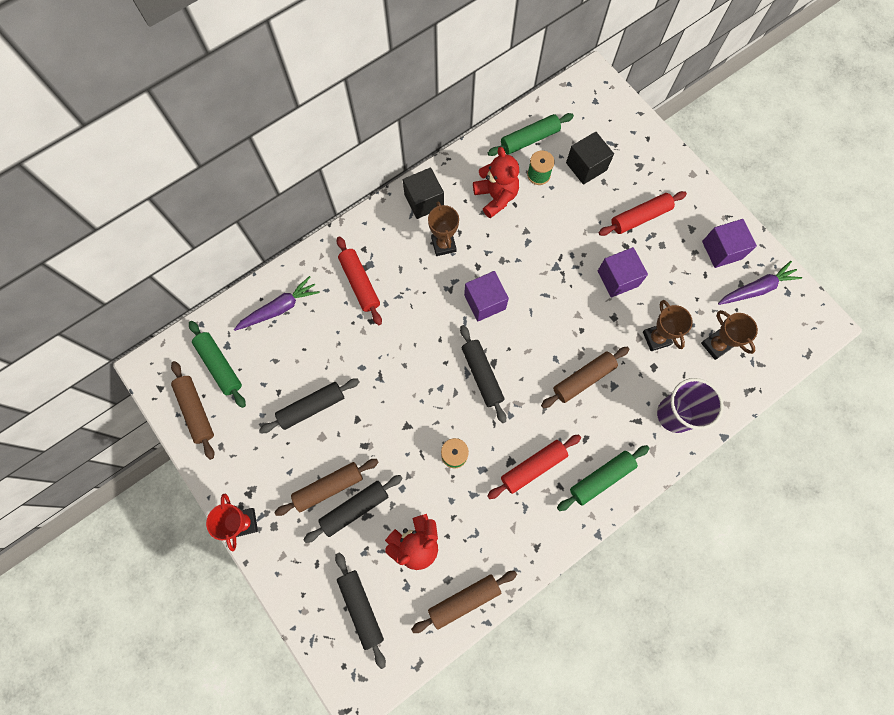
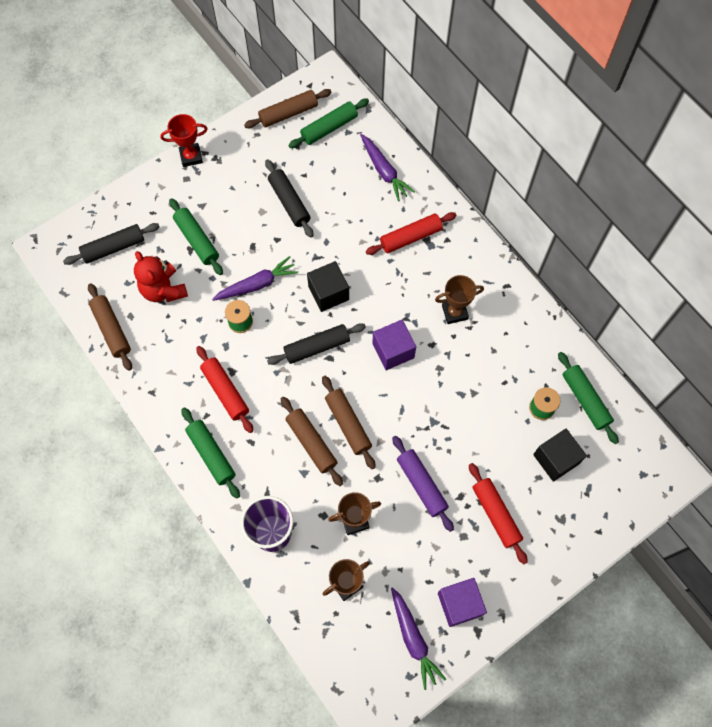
camera: 90 degrees right, 5 degrees down
brown rolling pin [275,459,379,516] -> brown rolling pin moved to [322,376,376,469]
black rolling pin [304,475,403,543] -> green rolling pin [169,198,223,275]
black cube [403,167,444,219] -> black cube moved to [307,261,349,312]
red teddy bear [473,147,519,218] -> none
purple cube [598,247,648,298] -> purple rolling pin [392,436,454,532]
none -> purple carrot [212,256,298,301]

